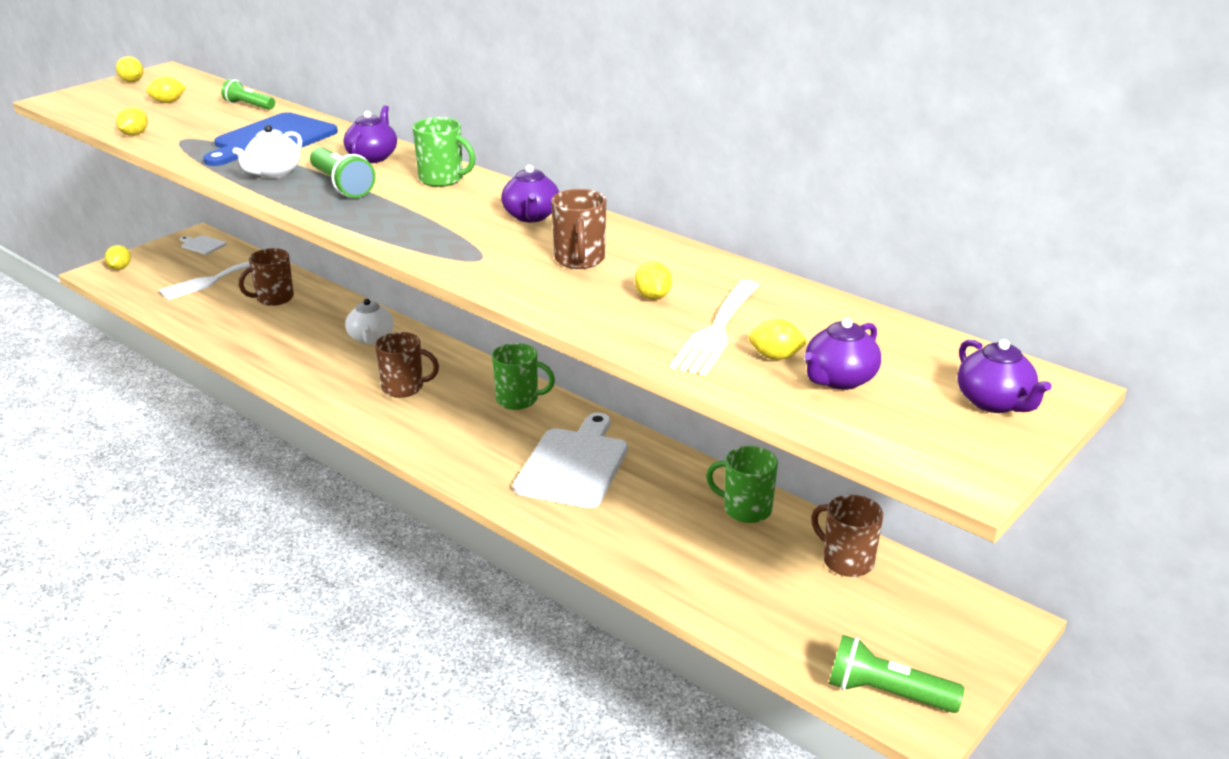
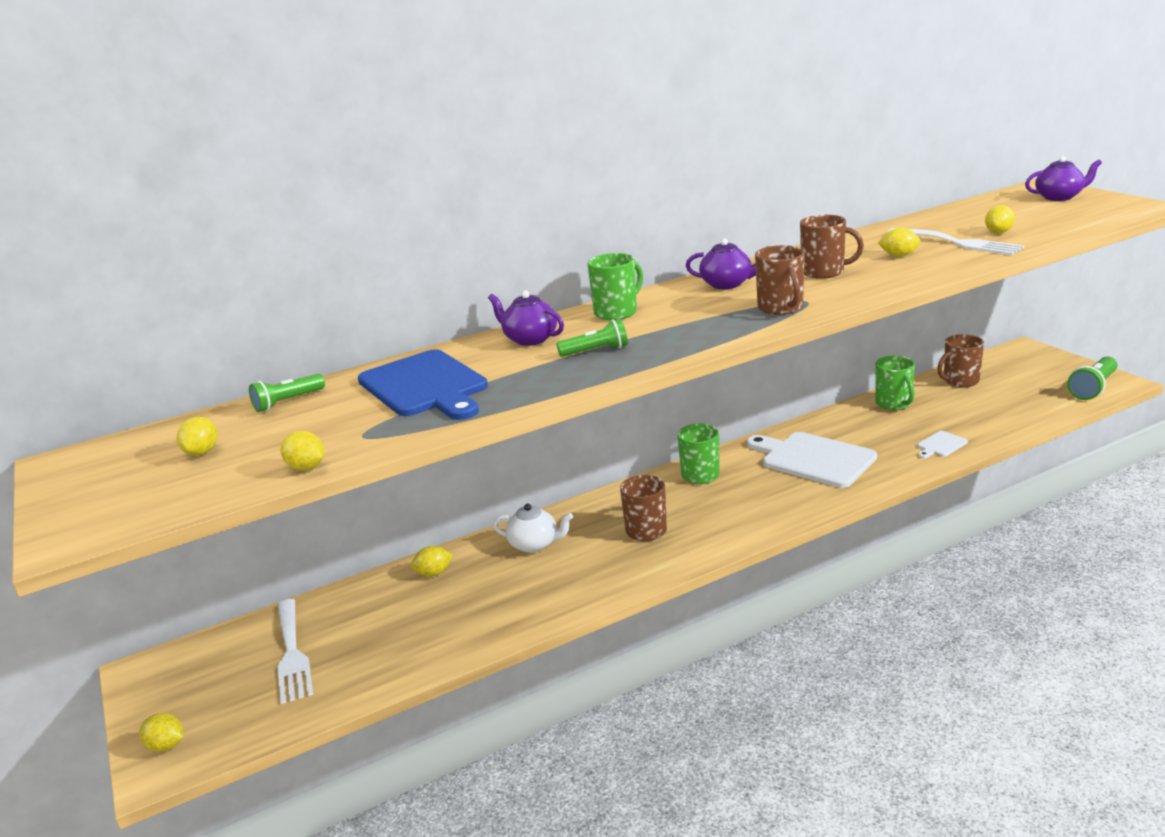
camera: 65 degrees left, 5 degrees down
yellow lemon [116,56,144,82] -> yellow lemon moved to [411,546,453,576]
white cutting board [180,235,227,255] -> white cutting board moved to [918,431,968,458]
white teapot [233,125,302,179] -> none
brown mug [239,248,294,306] -> brown mug moved to [755,245,805,315]
green flashlight [310,147,376,198] -> green flashlight [556,319,628,357], size x0.66
green mug [706,446,778,523] -> green mug turned 60 degrees counterclockwise [875,356,915,410]
purple teapot [804,318,881,390] -> none

